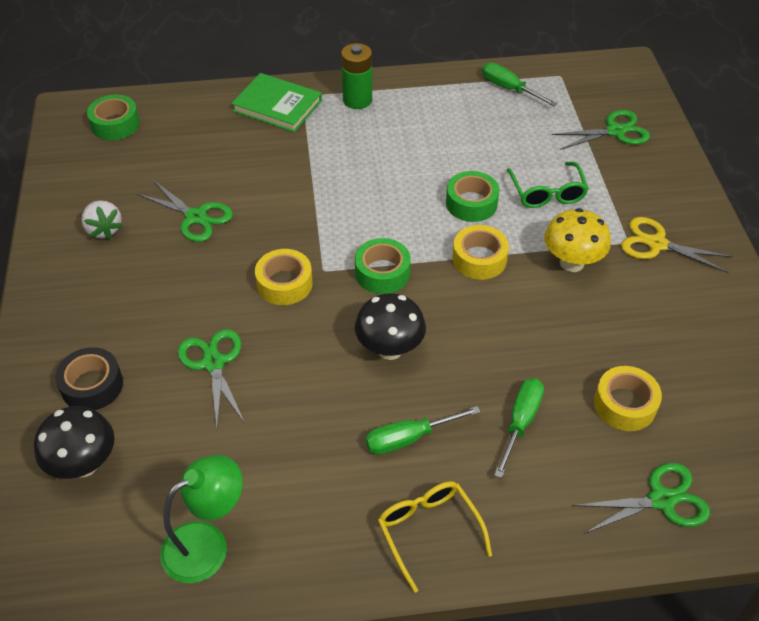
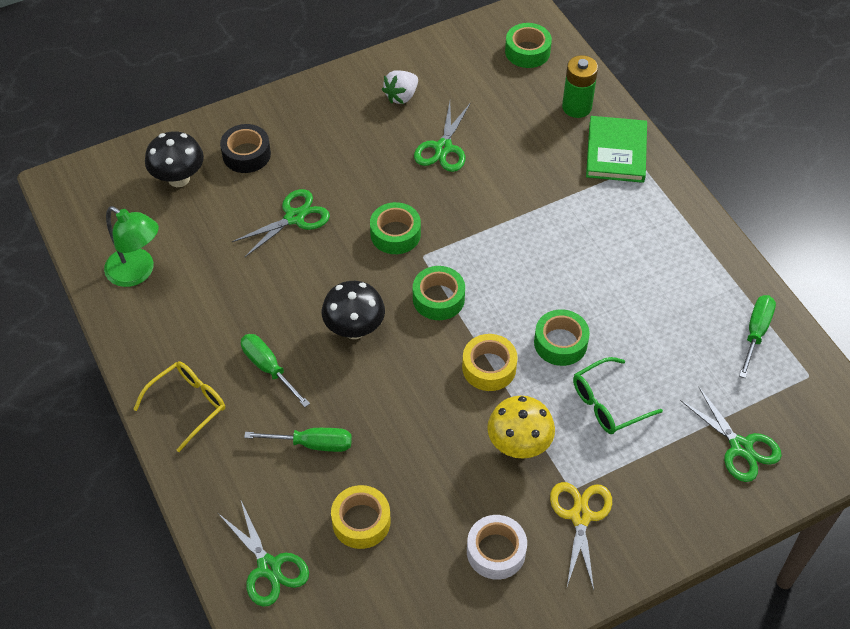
camera: 70 degrees right, 5 degrees up
yellow tape [255,249,313,305] -> green tape [370,202,421,254]
green battery [341,43,372,109] -> green battery moved to [562,55,598,118]
none -> white tape [467,515,527,580]

